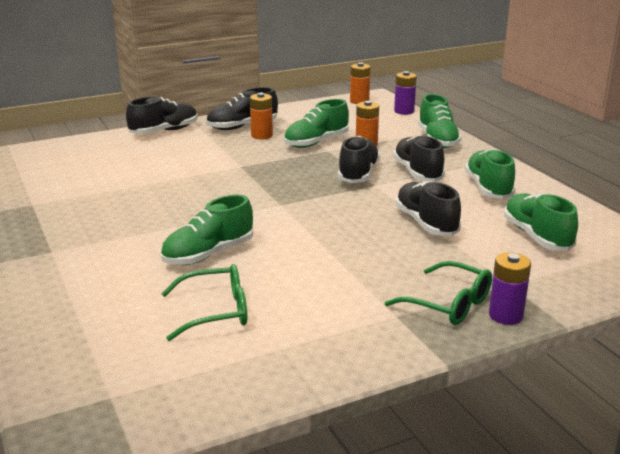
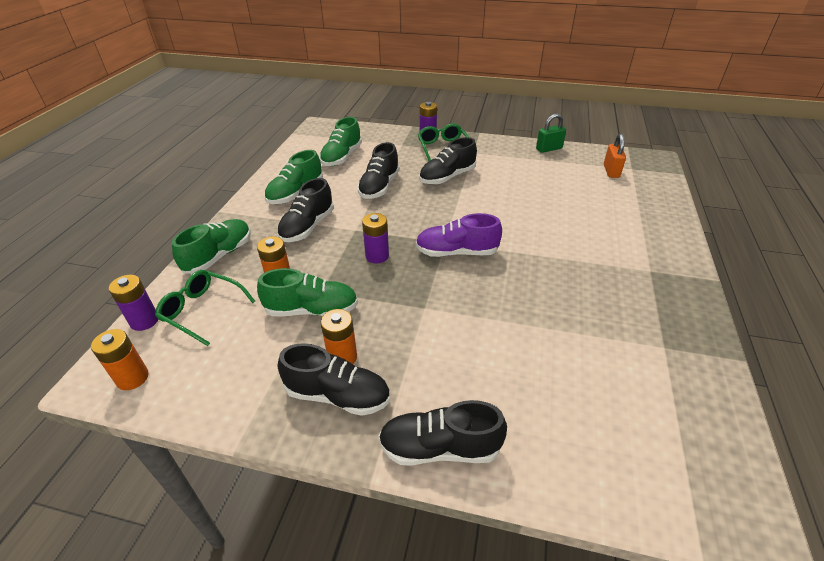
camera: 140 degrees left, 15 degrees up
green shoe [160,195,253,265] -> none
green glasses [161,264,247,341] -> green glasses moved to [155,270,255,346]
black shoe [338,136,380,183] -> black shoe moved to [419,137,477,185]
none -> purple battery [362,213,389,264]
none -> purple shoe [416,213,502,257]
none -> green padlock [536,114,566,153]
none -> orange padlock [604,133,626,178]

